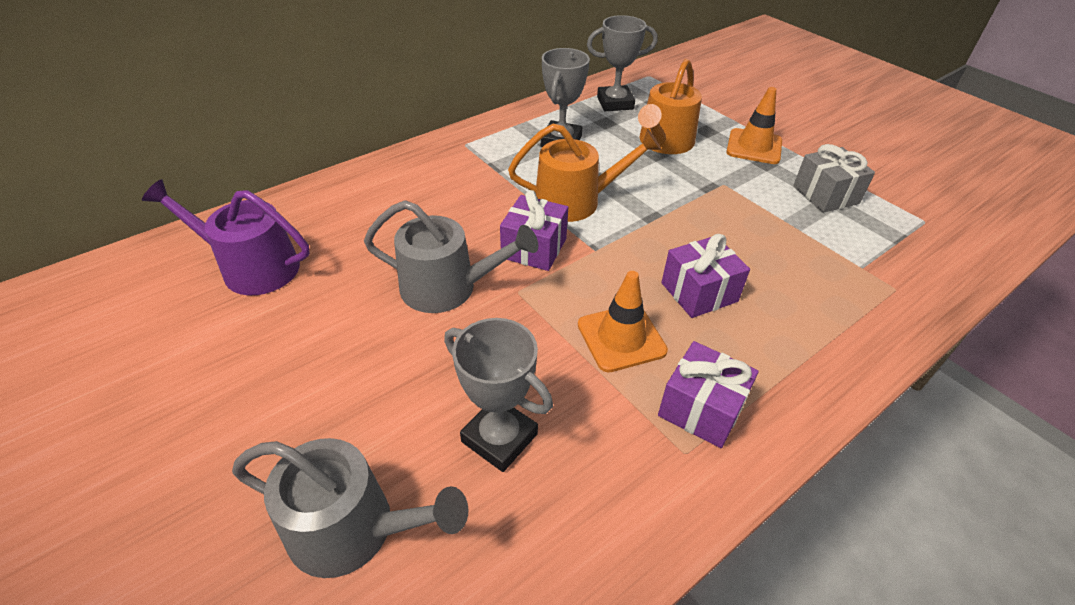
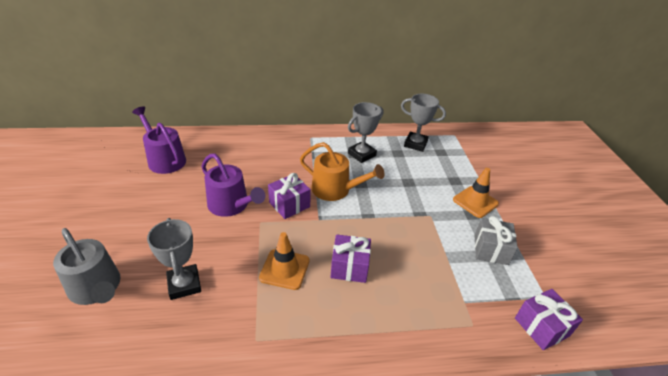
camera: 30 degrees right, 5 degrees down
grey watering can [364,200,538,313] -> purple watering can [201,153,265,217]
orange watering can [638,59,702,154] -> none
purple gift [658,341,759,448] -> purple gift moved to [515,289,583,350]

